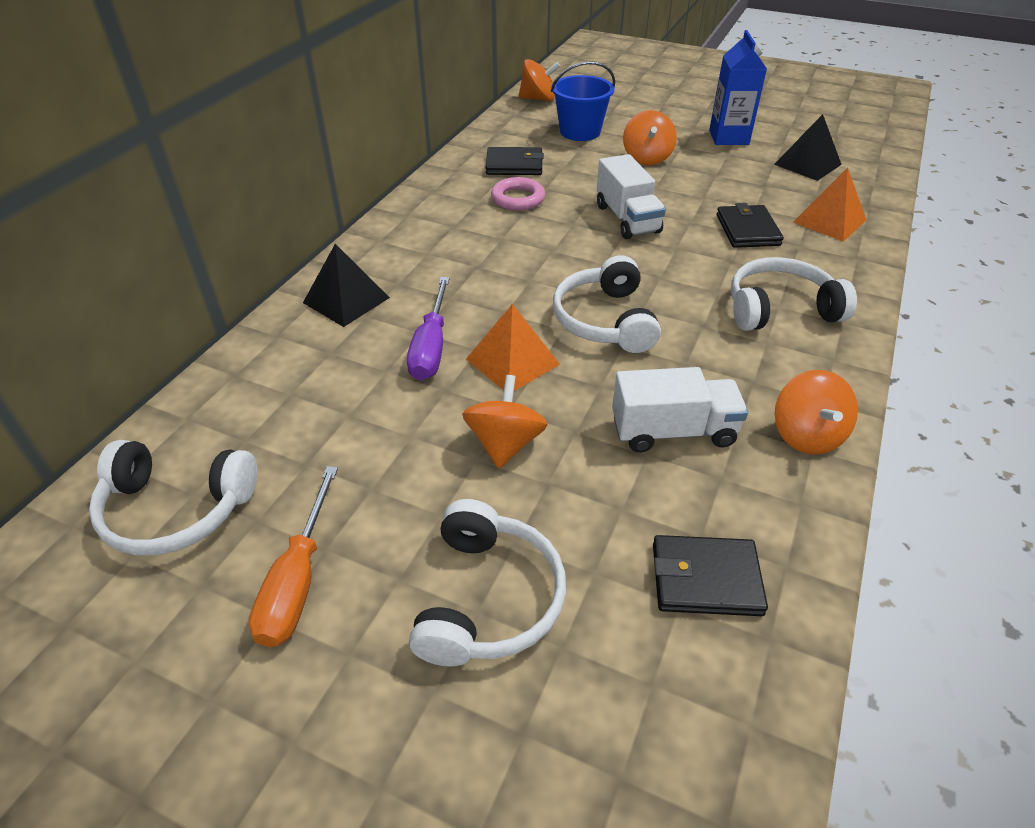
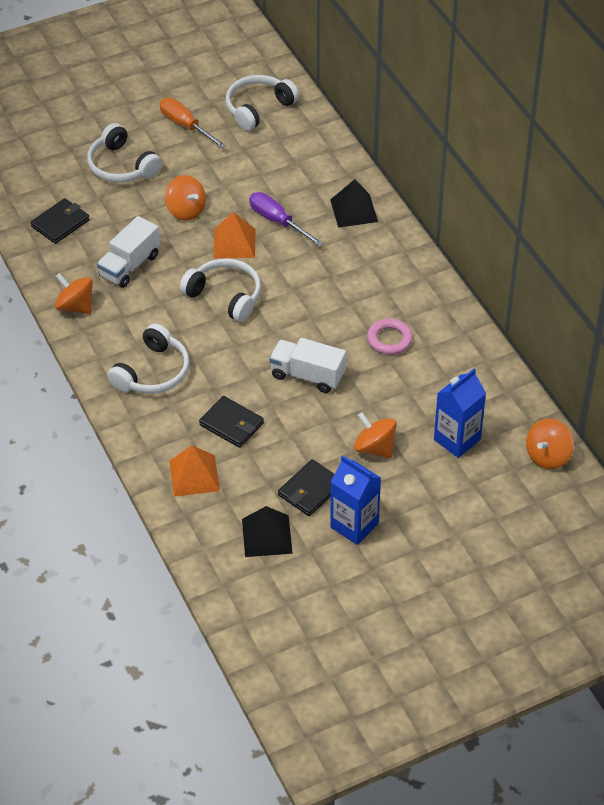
camera: 130 degrees right, 5 degrees up
black wallet [486,147,544,175] -> black wallet moved to [278,459,334,516]
blue bucket [551,61,615,141] -> blue carton [434,368,486,458]

